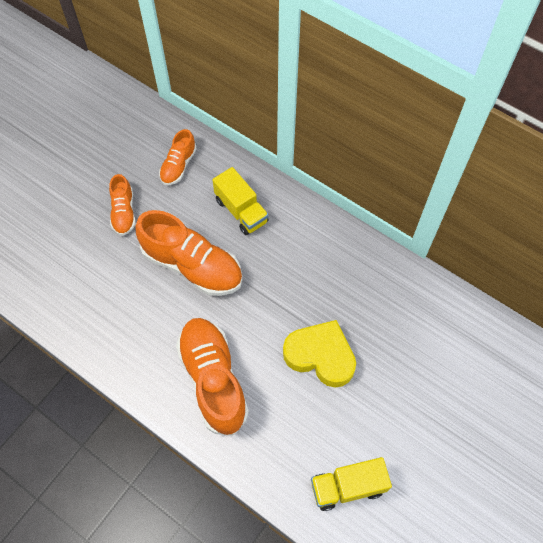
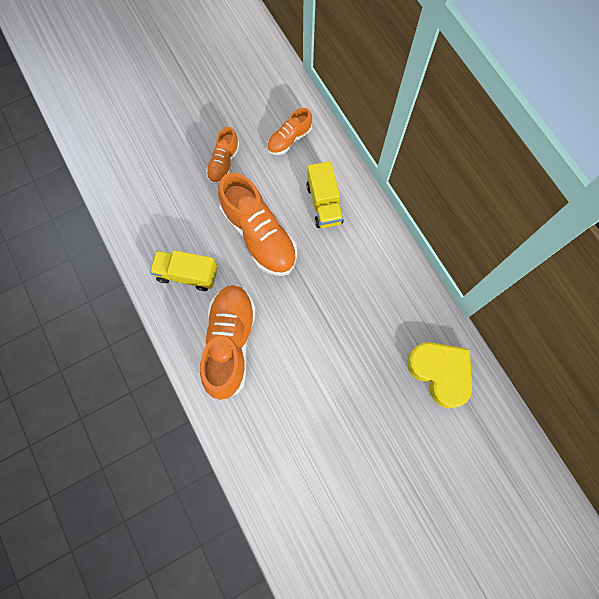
camera: 25 degrees right, 10 degrees up
yellow heart [283,320,356,387] -> yellow heart moved to [407,342,472,408]
yellow truck [311,457,392,511] -> yellow truck moved to [150,250,218,291]

